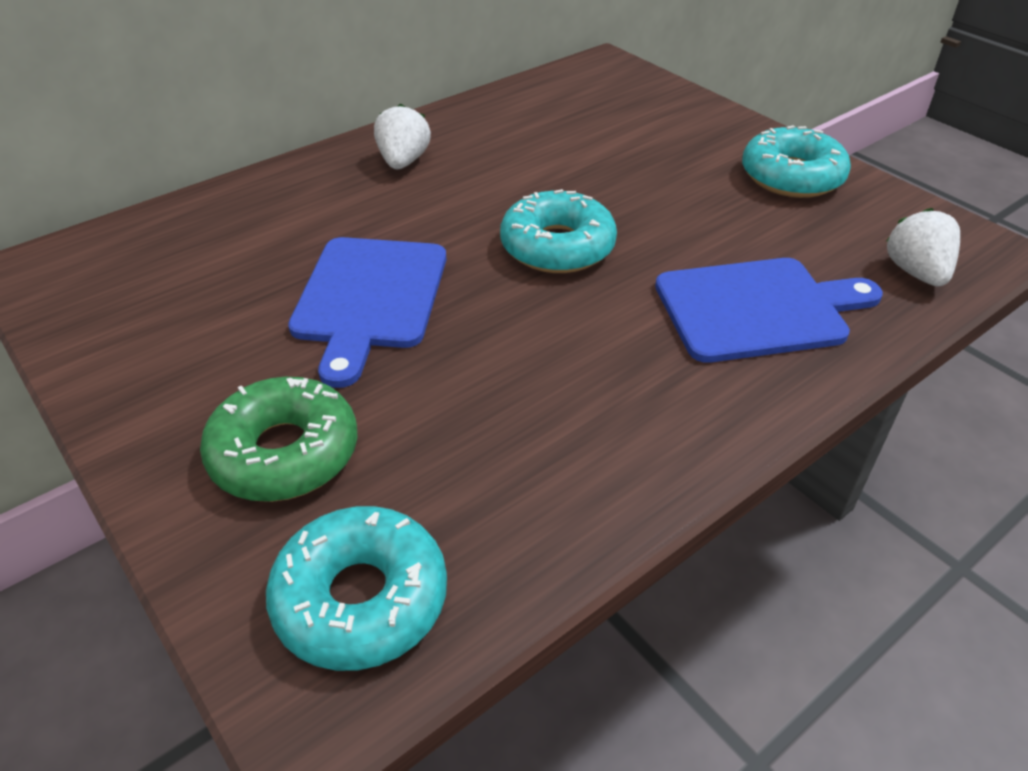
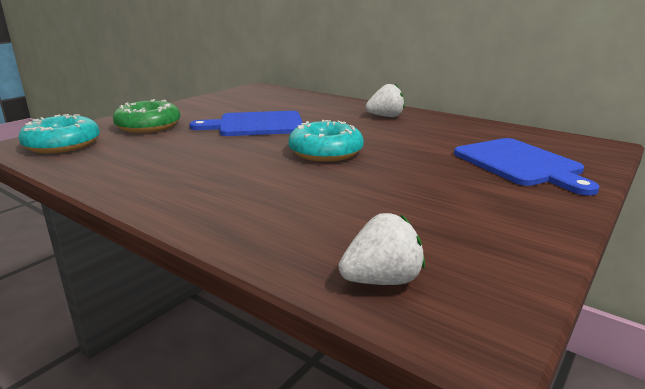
camera: 75 degrees right, 20 degrees down
blue cutting board [655,258,883,363] -> blue cutting board moved to [454,138,599,196]
turquoise donut [742,125,851,198] -> none

